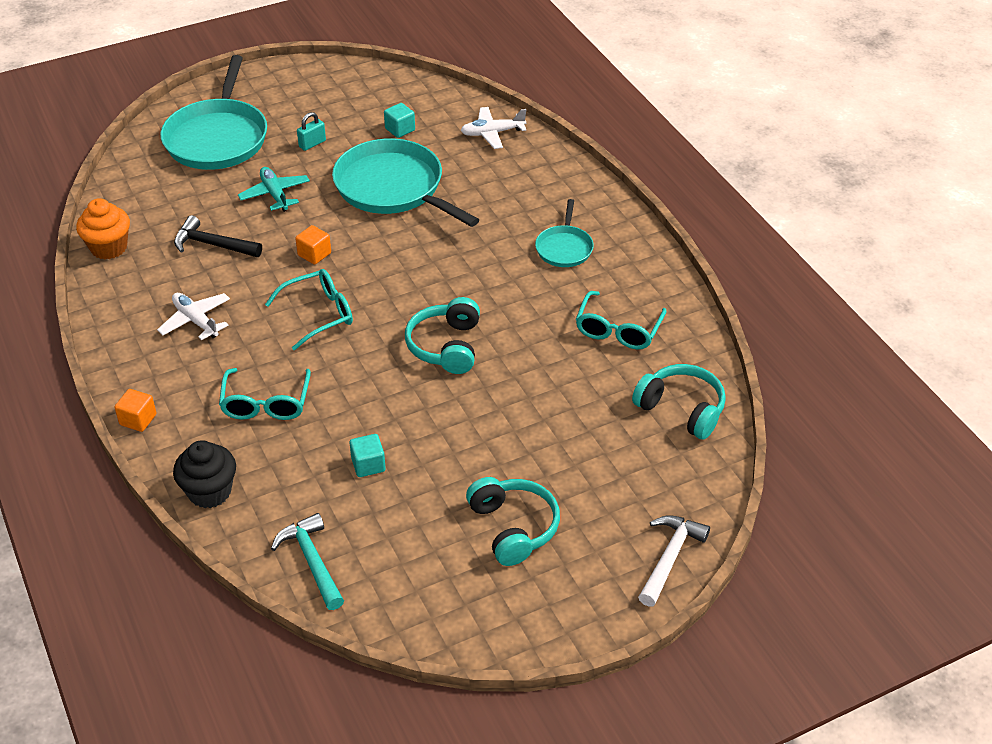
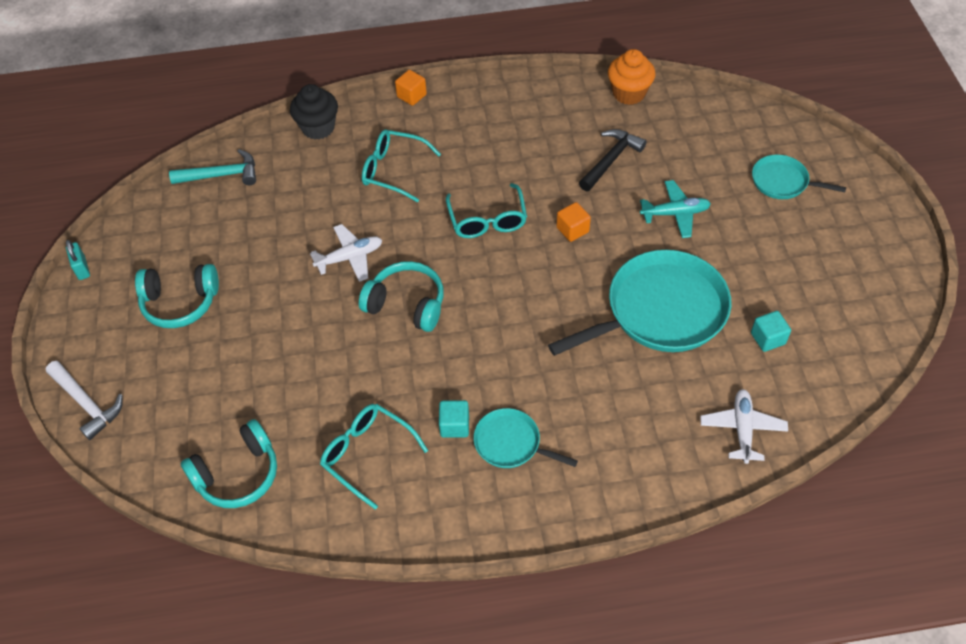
camera: 110 degrees right, 10 degrees up
white plane [157,293,230,340] -> white plane moved to [310,224,382,282]
turquoise pan [160,55,267,170] -> turquoise pan [752,155,847,199], size x0.51
turquoise padlock [297,112,326,151] -> turquoise padlock moved to [66,240,90,280]
turquoise cube [350,434,386,477] -> turquoise cube moved to [439,400,469,438]

